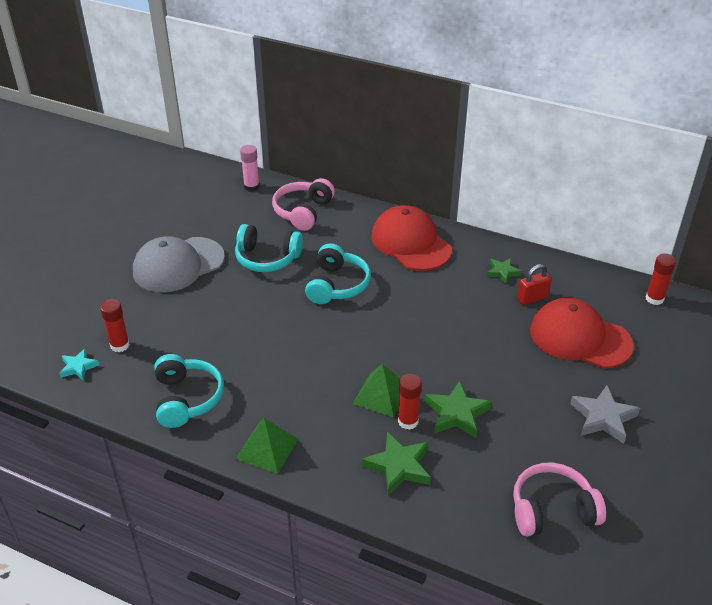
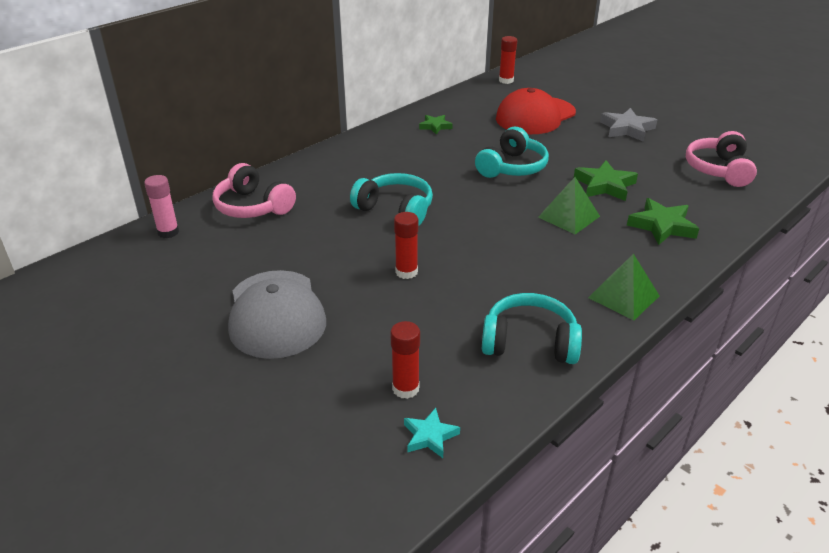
camera: 70 degrees left, 5 degrees down
turquoise headphones [235,224,303,272] -> turquoise headphones moved to [475,127,549,178]
red cap [371,205,452,271] -> none
red glue stick [398,374,422,430] -> red glue stick moved to [394,212,418,279]
red padlock [517,264,552,305] -> none

